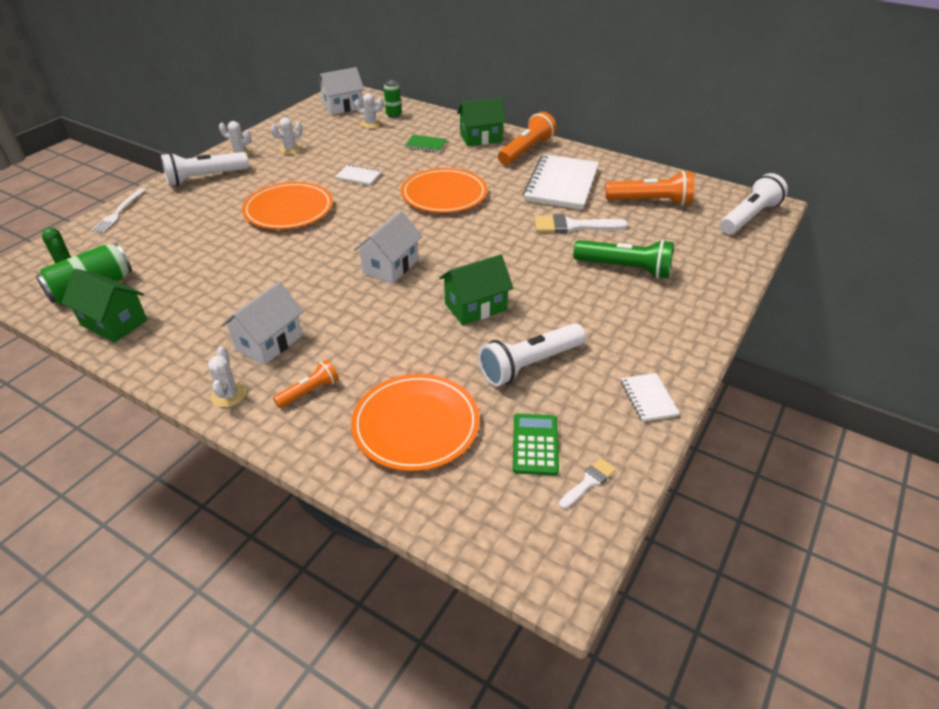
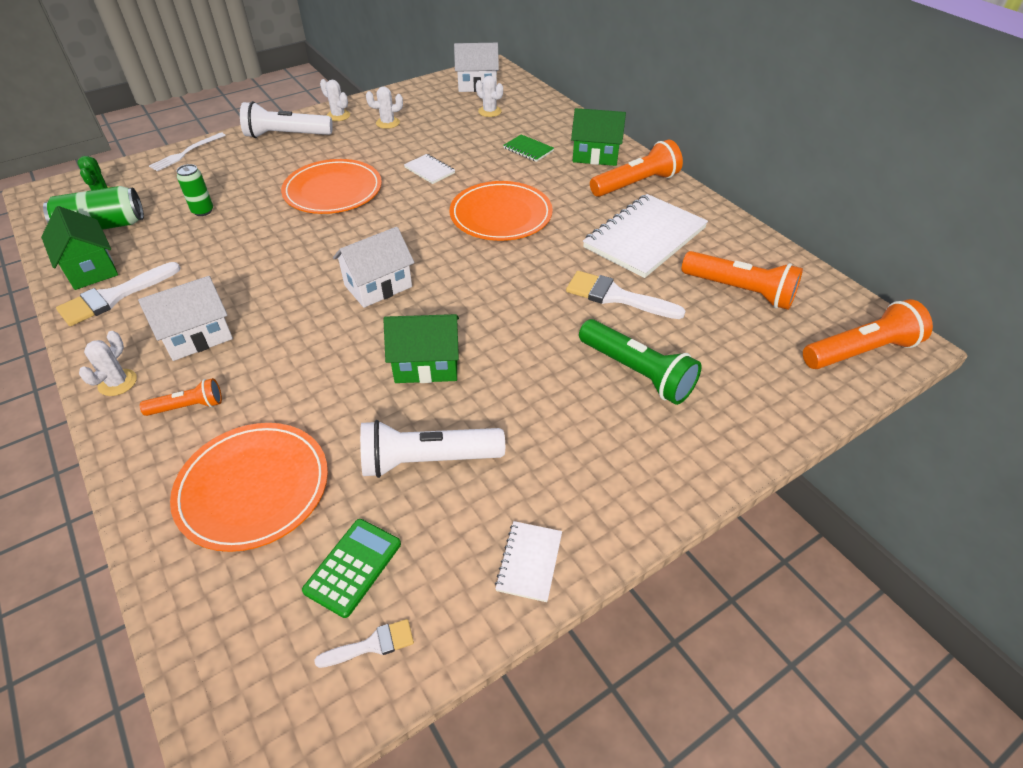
camera: 25 degrees right, 5 degrees up
green can [384,80,402,118] -> green can moved to [176,164,213,216]
white flashlight [720,173,788,234] -> orange flashlight [803,299,933,369]
none -> white brush [56,262,181,326]

